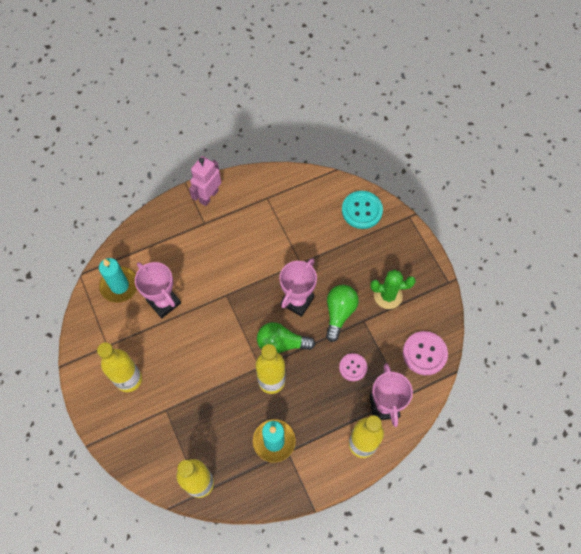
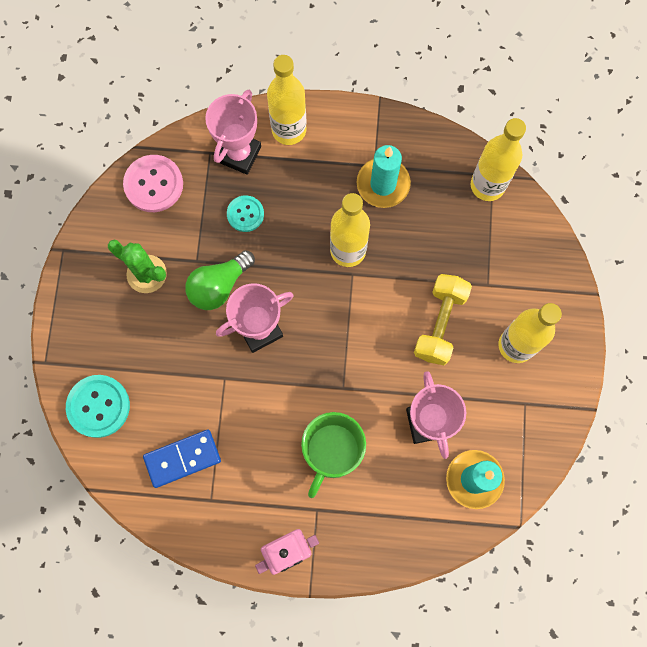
camera: 150 degrees left, 10 degrees up
green light bulb [257,322,315,353] -> none
pink button [339,353,367,381] -> turquoise button [227,195,264,232]
none -> blue domino [143,430,221,488]
none -> green mug [301,412,366,498]
none -> yellow dumbbell [414,274,472,365]

